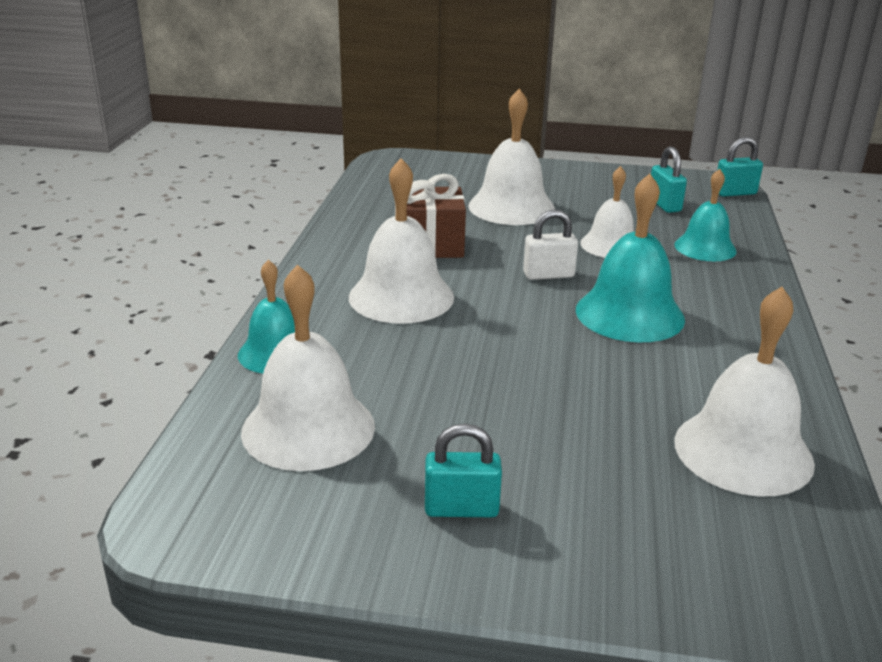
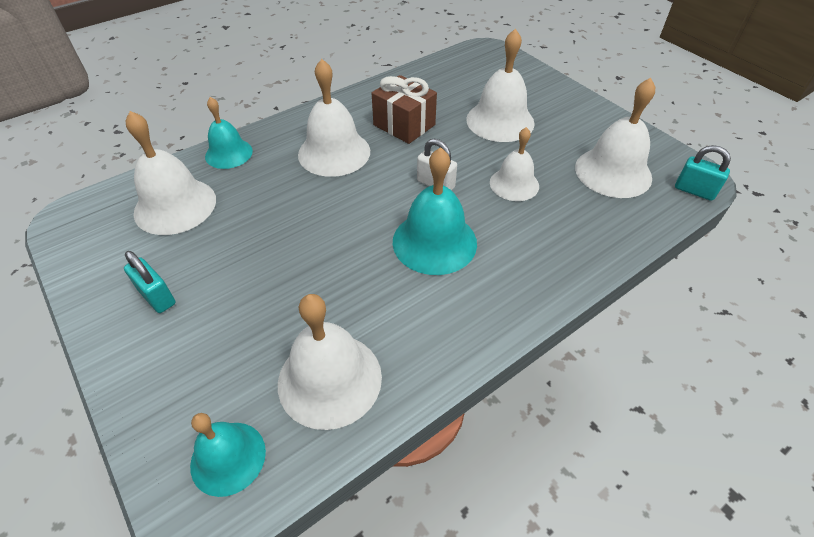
camera: 45 degrees right, 20 degrees up
turquoise padlock [651,147,687,213] -> white bell [575,78,655,198]
turquoise bell [675,169,737,261] -> turquoise bell moved to [190,413,266,497]

